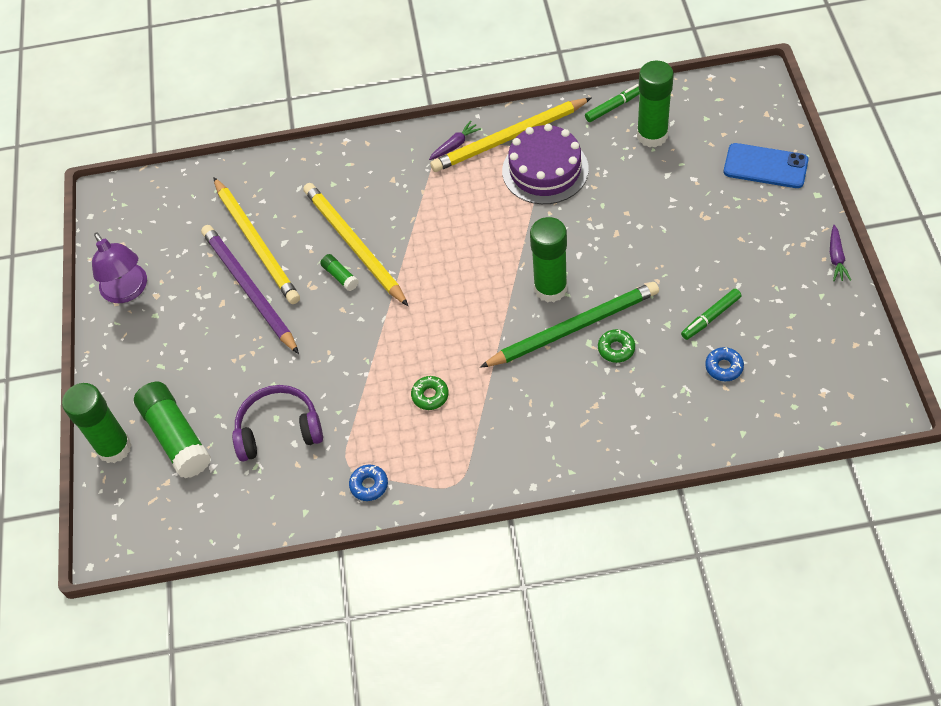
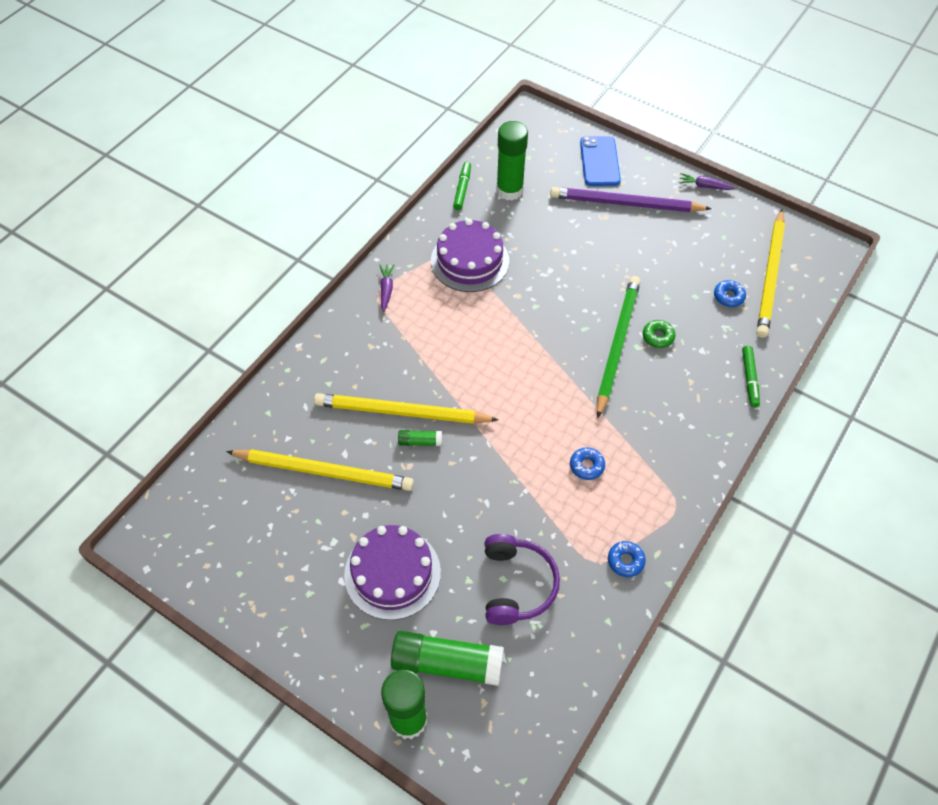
camera: 55 degrees left, 0 degrees up
purple lamp [92,232,147,303] -> none
purple pencil [201,225,299,354] -> purple pencil moved to [550,187,712,212]
purple headphones [232,385,323,461] -> purple headphones turned 150 degrees clockwise [485,534,560,625]
green donut [411,376,449,410] -> blue donut [570,447,605,480]
yellow pencil [430,98,591,172] -> yellow pencil moved to [757,209,785,338]
green glue stick [530,217,567,303] -> none
green marker [681,289,741,340] -> green marker moved to [742,345,760,407]
blue phone [724,143,808,188] -> blue phone turned 60 degrees counterclockwise [580,136,621,186]
purple carrot [830,225,851,281] -> purple carrot turned 150 degrees clockwise [679,173,735,190]
none -> purple cake [344,525,441,620]

